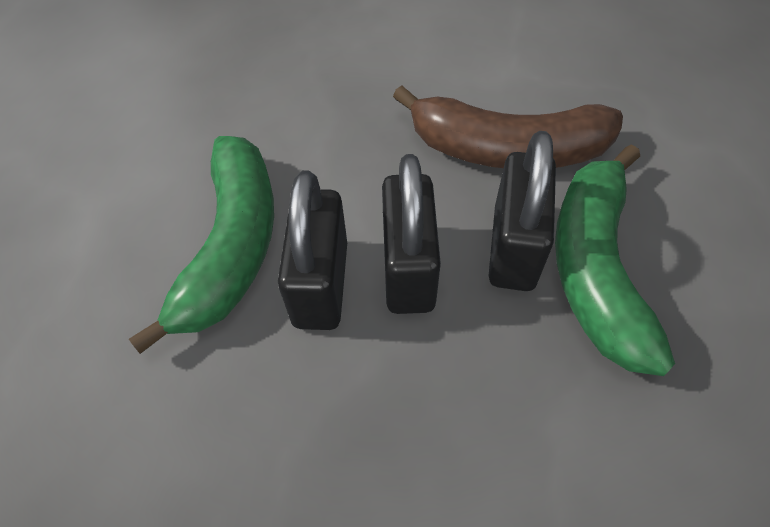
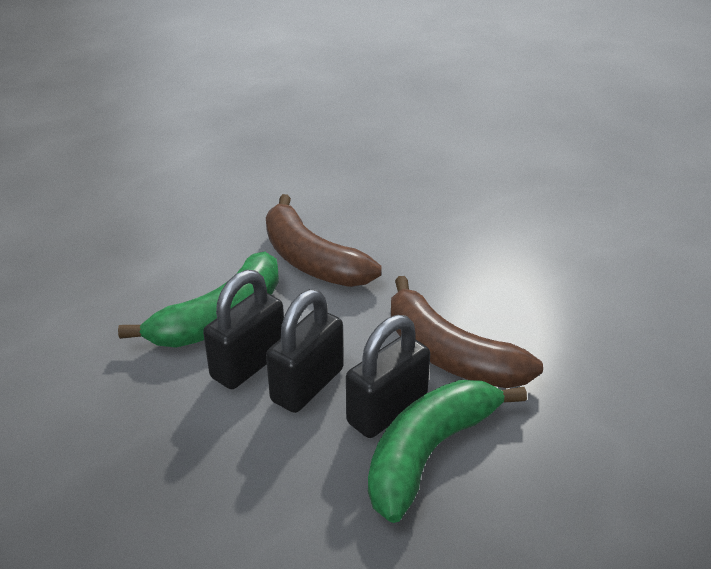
camera: 35 degrees right, 20 degrees down
none -> brown banana [266,194,382,287]

